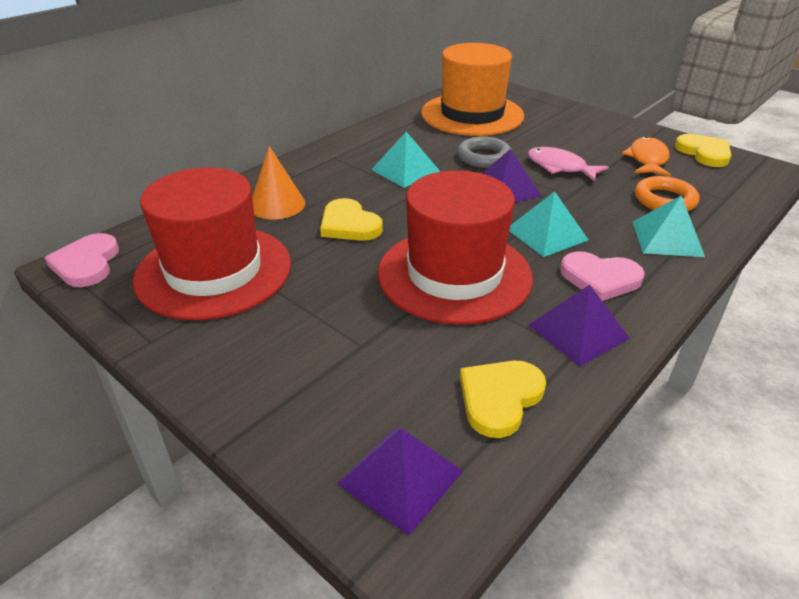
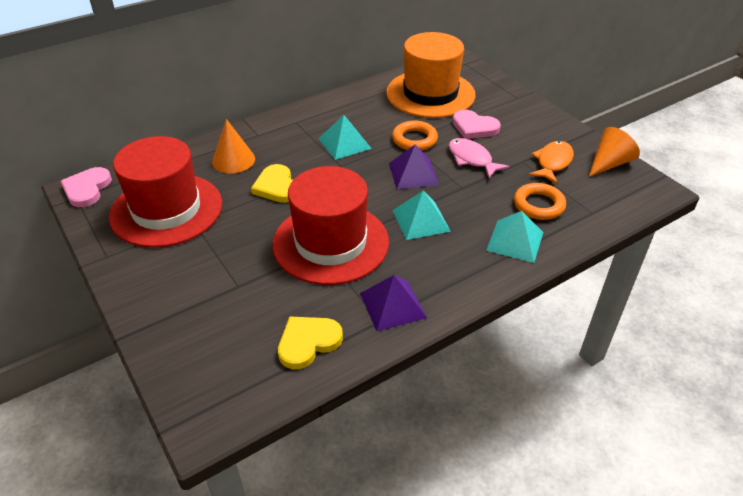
camera: 15 degrees right, 5 degrees up
purple pyramid [337,428,463,535] -> none
grey ring [457,136,512,168] -> orange ring [392,120,438,151]
pink heart [560,251,645,301] -> pink heart moved to [453,110,501,139]
yellow heart [675,134,731,167] -> orange cone [589,127,640,177]

